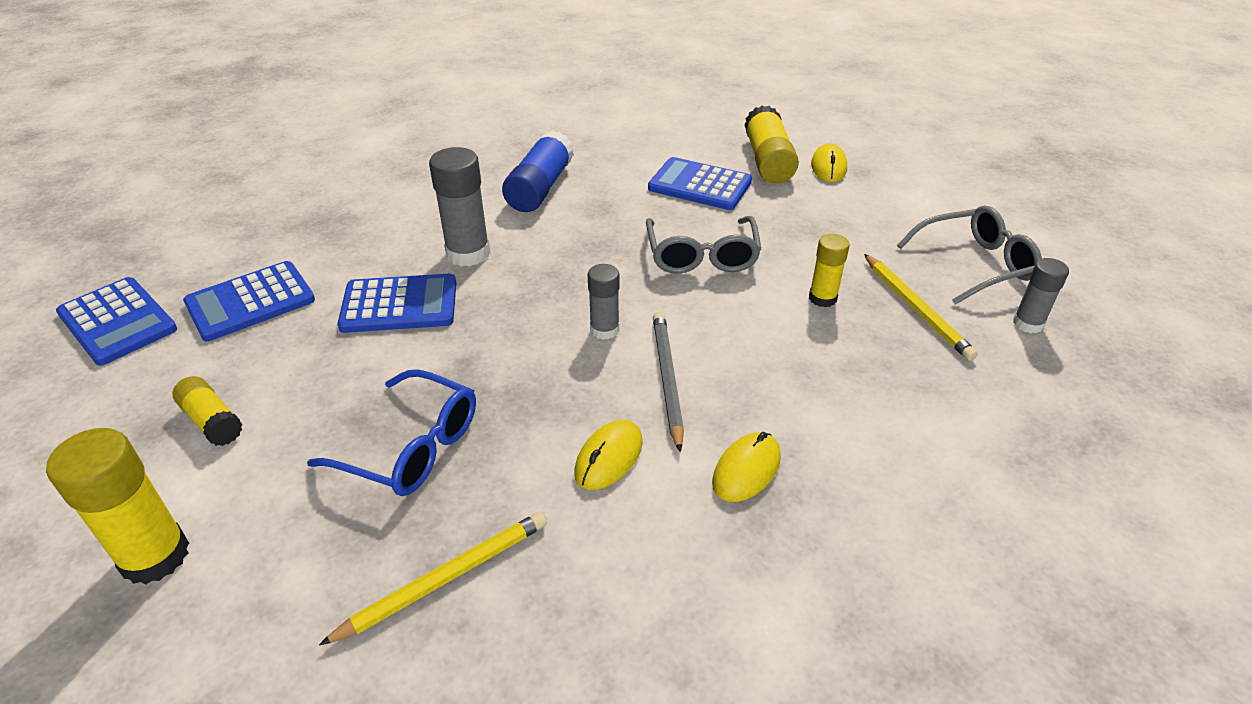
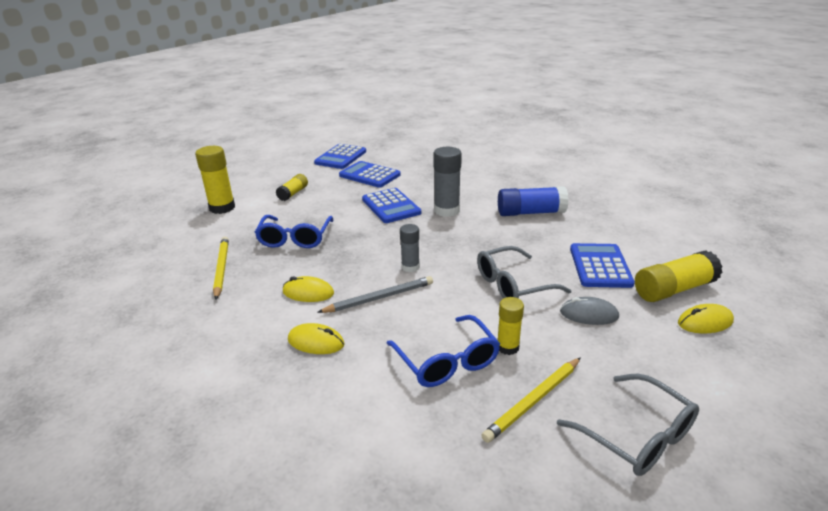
camera: 70 degrees right, 10 degrees down
yellow pencil [319,512,547,646] -> yellow pencil turned 135 degrees counterclockwise [213,237,229,299]
grey glue stick [1013,258,1069,333] -> none
none -> blue glasses [386,315,500,387]
none -> grey mouse [560,297,619,325]

